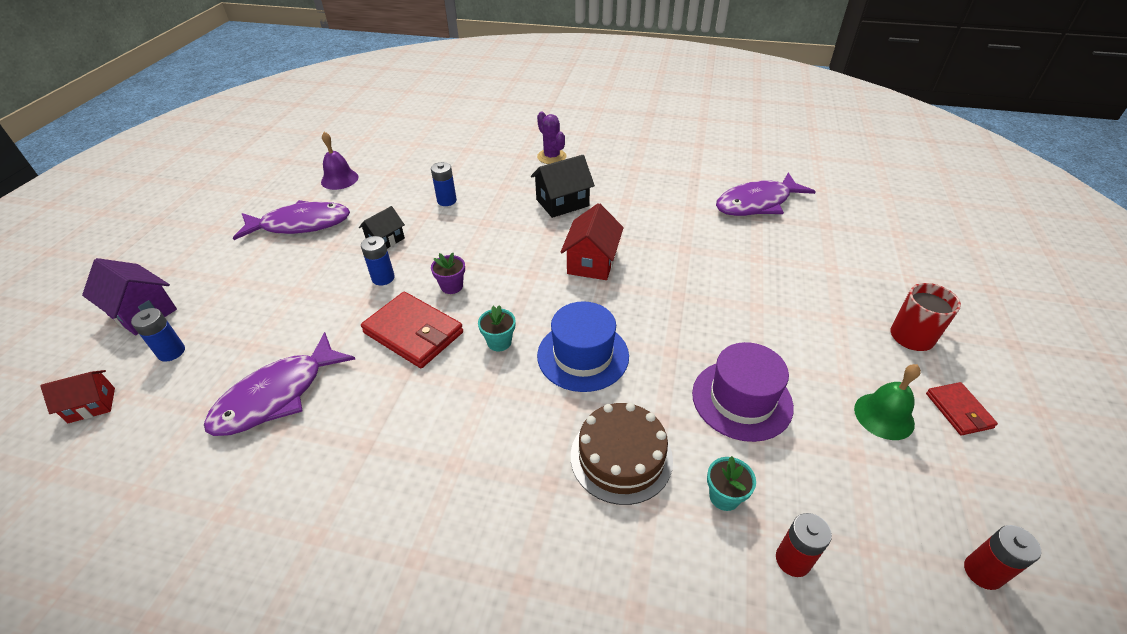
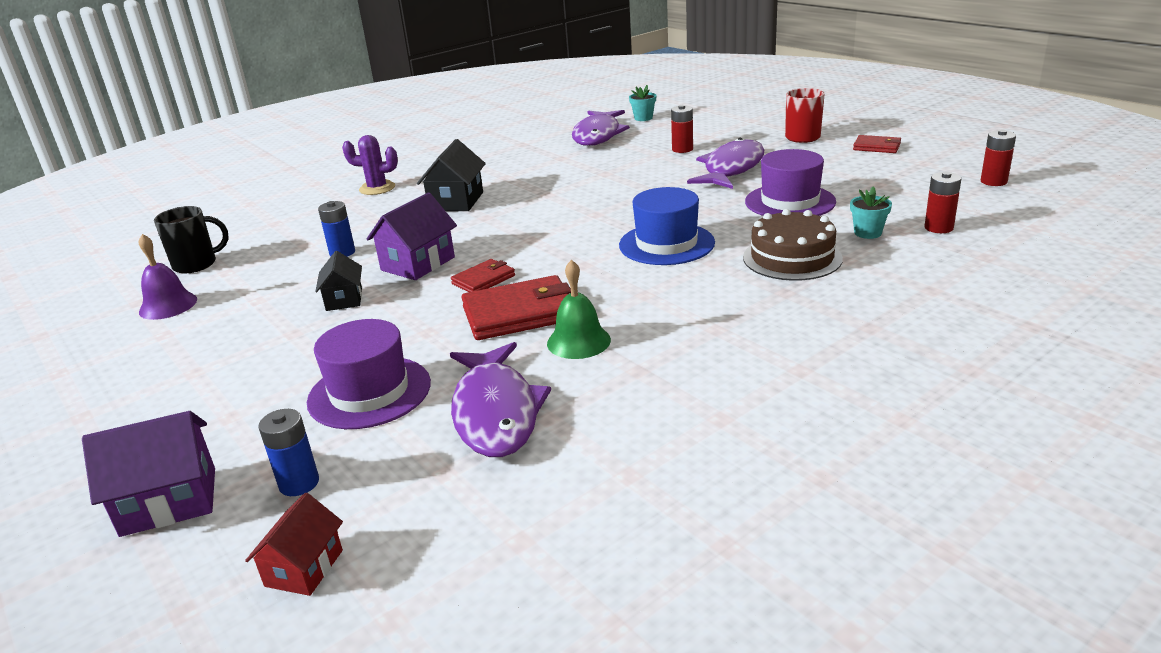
camera: 50 degrees left, 15 degrees down
purple fish [233,200,350,240] -> purple fish moved to [687,138,764,189]
blue battery [361,236,395,285] -> none
purple flower pot [431,253,465,294] -> red wallet [451,259,515,292]
turquoise flower pot [478,305,515,351] -> turquoise flower pot moved to [629,85,656,121]
red house [560,203,624,280] -> none
green bell [854,364,921,440] -> green bell moved to [547,260,611,359]
none -> black mug [154,206,229,274]
none -> purple hat [307,319,431,429]
none -> purple house [367,192,457,280]
none -> red battery [671,105,693,153]

